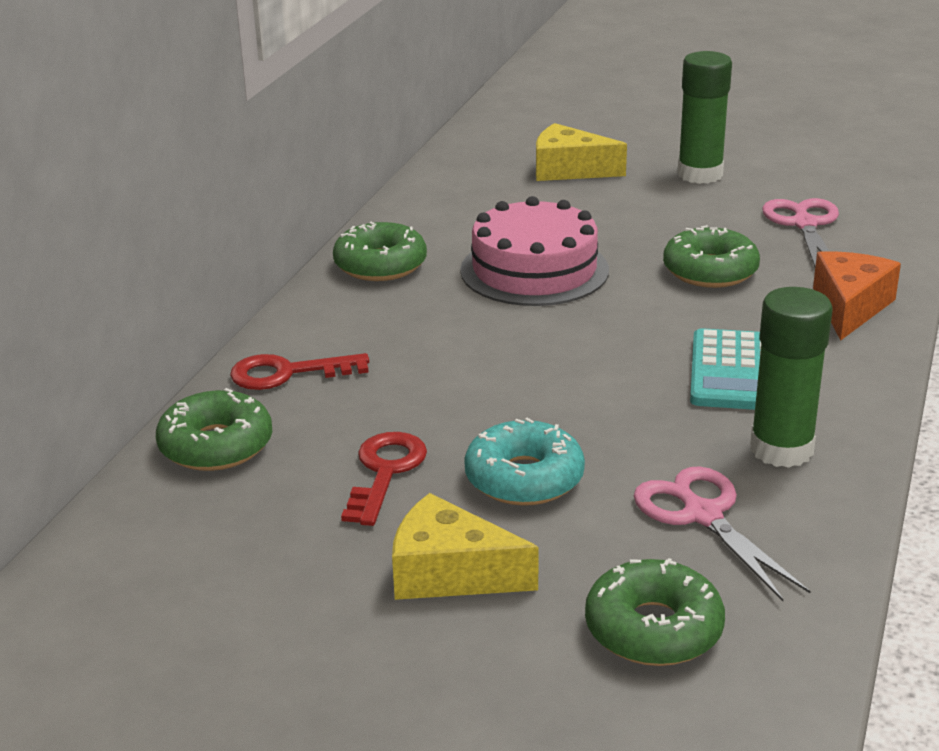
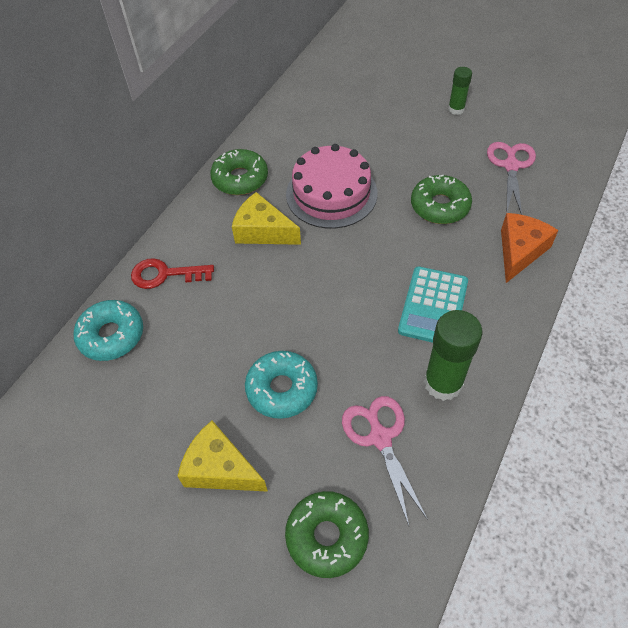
camera: 10 degrees right, 25 degrees up
green donut [156,388,272,471] -> turquoise donut [73,300,143,361]
red key [341,432,427,526] -> none
yellow cheese [536,123,627,181] -> yellow cheese moved to [232,192,301,245]
green glue stick [677,51,732,184] -> green glue stick [448,67,472,115], size x0.57

